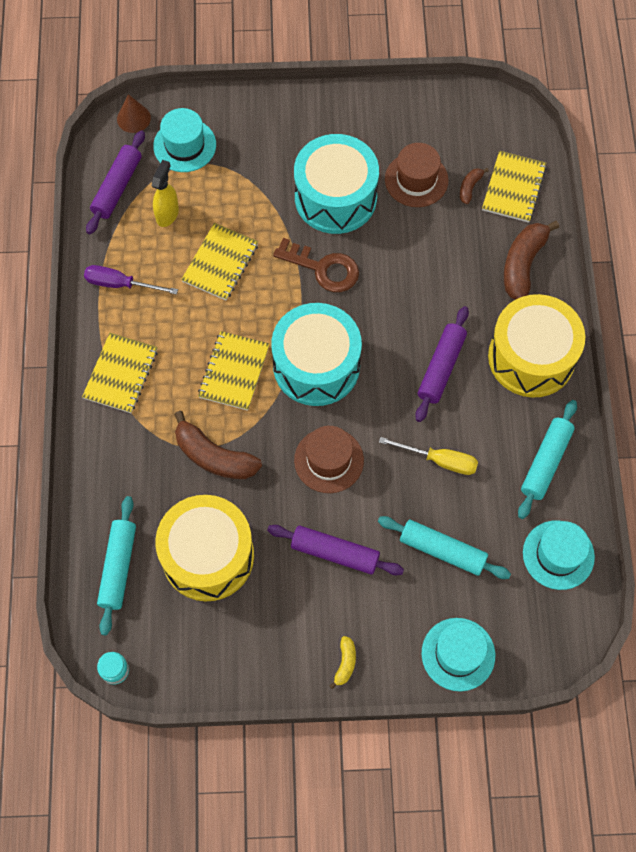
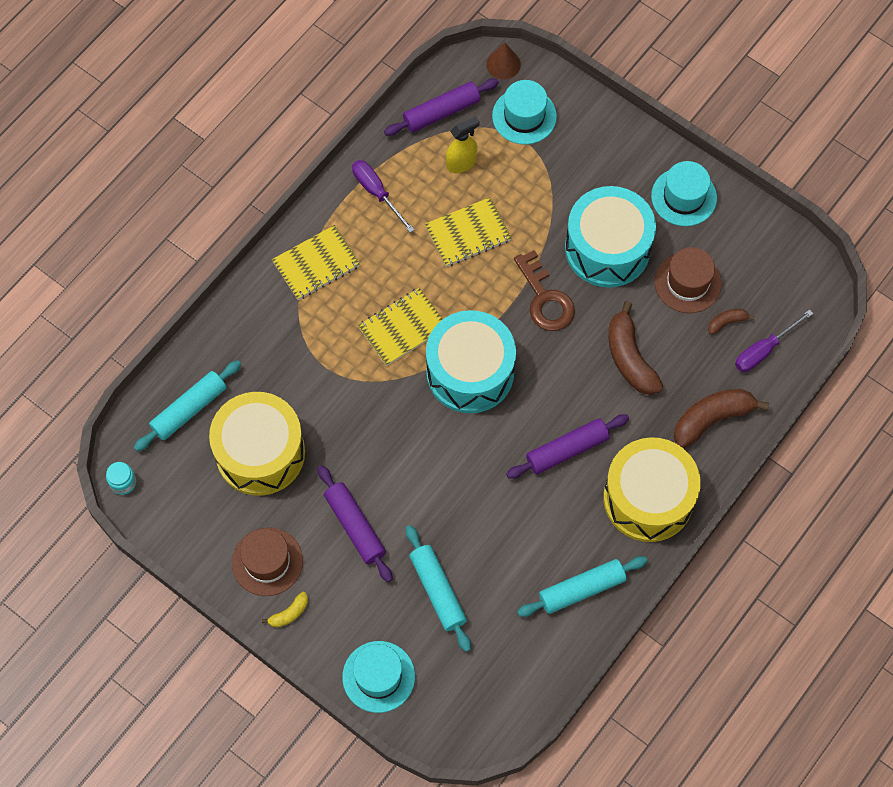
camera: 40 degrees right, 0 degrees up
brown banana [174,411,262,479] -> brown banana moved to [608,301,663,395]
brown hat [294,426,364,493] -> brown hat moved to [232,528,303,596]
yellow screwdriver [379,437,478,475] -> none
yellow notebook [482,151,547,223] -> purple screwdriver [735,309,814,372]
turquoise hat [523,520,595,590] -> turquoise hat moved to [651,161,717,226]

